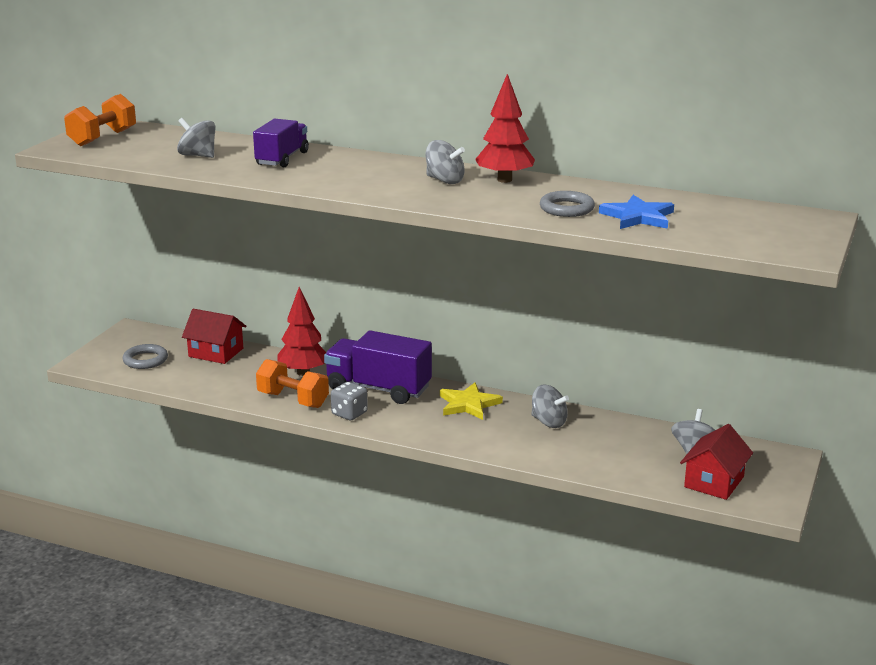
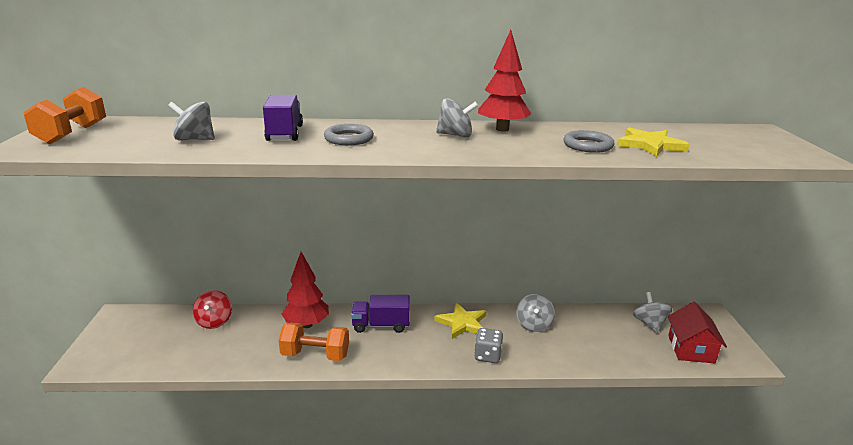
camera: 25 degrees left, 0 degrees up
grey ring [123,344,168,369] -> grey ring moved to [324,124,374,146]
red house [182,309,246,364] -> red spinning top [193,290,232,329]
purple truck [324,330,432,404] -> purple truck [351,295,410,333], size x0.65
grey dice [331,382,368,420] -> grey dice moved to [474,328,503,363]
grey spinning top [531,384,569,428] -> grey spinning top turned 90 degrees clockwise [516,294,555,332]
blue star [599,195,674,229] -> yellow star [617,127,689,157]

